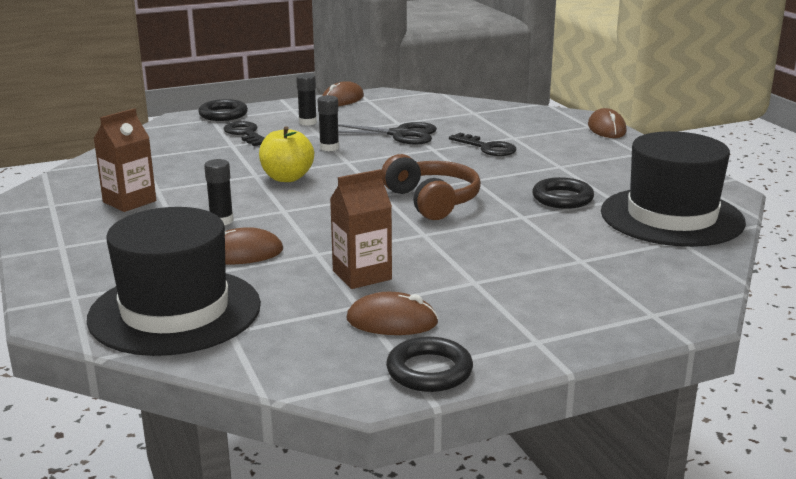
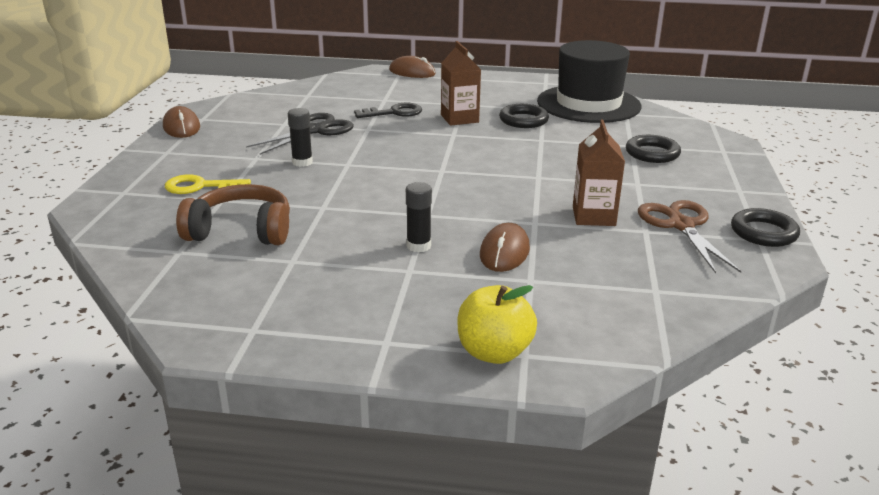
camera: 60 degrees left, 5 degrees up
black hat [87,207,261,356] -> none
brown carton [94,108,156,212] -> brown carton moved to [441,41,481,126]
black ring [198,99,248,121] -> black ring moved to [626,135,681,163]
black key [223,121,265,146] -> yellow key [165,174,251,194]
yellow apple [259,126,314,182] -> yellow apple moved to [458,285,537,364]
black glue stick [296,73,317,126] -> none
brown mouse [346,292,439,335] -> brown scissors [638,200,742,273]
brown headphones [382,154,481,220] -> brown headphones moved to [176,184,290,245]

